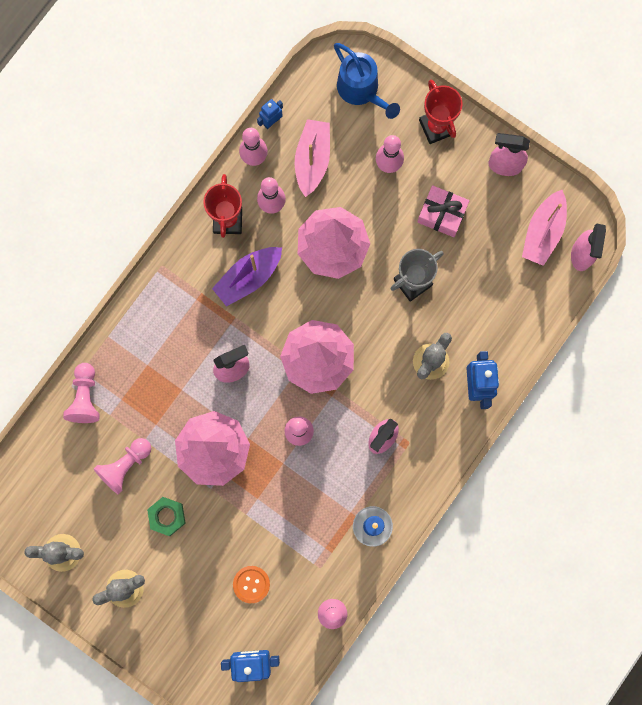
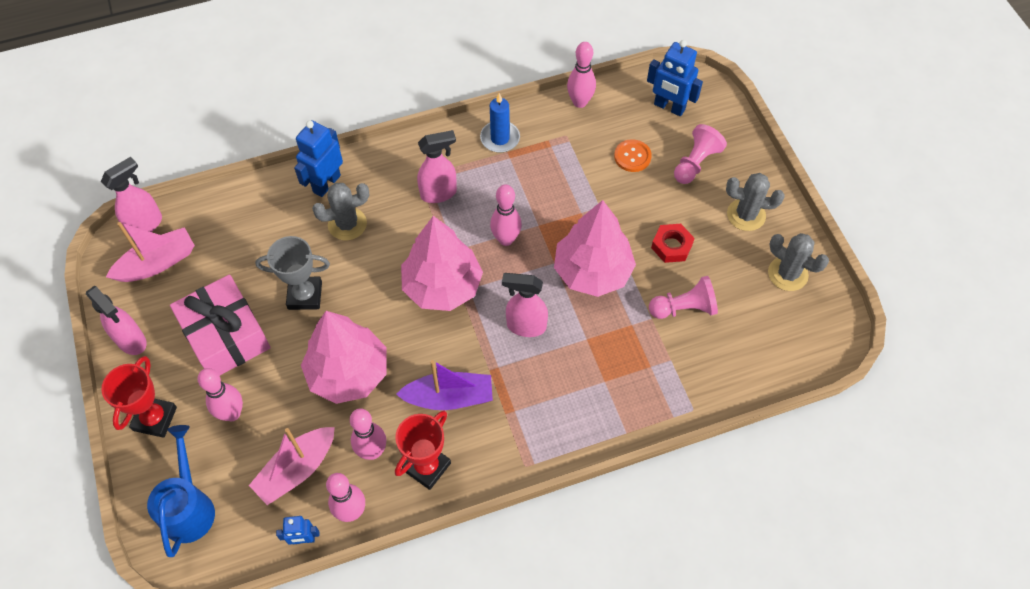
camera: 145 degrees left, 20 degrees down
pink pawn [63,363,100,423] -> pink pawn moved to [674,124,727,184]
green nut [147,497,186,536] -> red nut [651,224,694,263]
pink gift [418,185,470,237] -> pink gift [170,274,271,375], size x1.58

